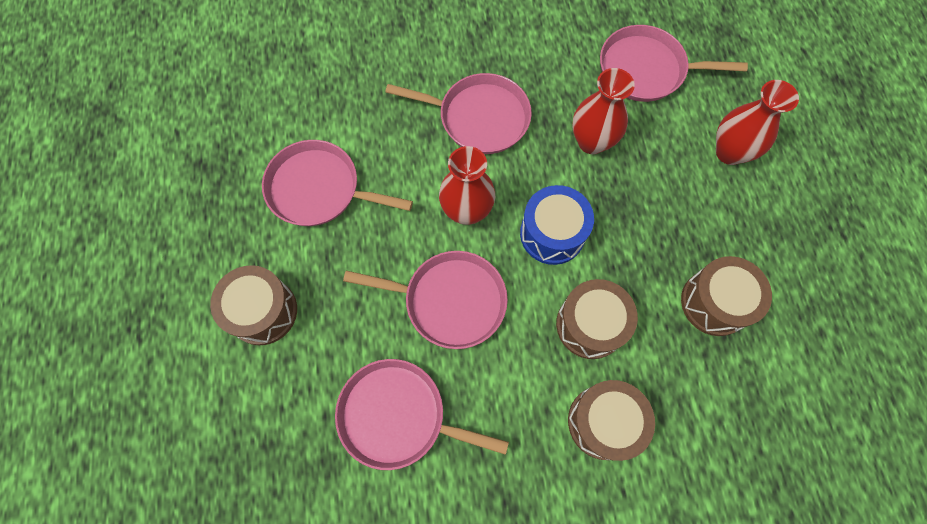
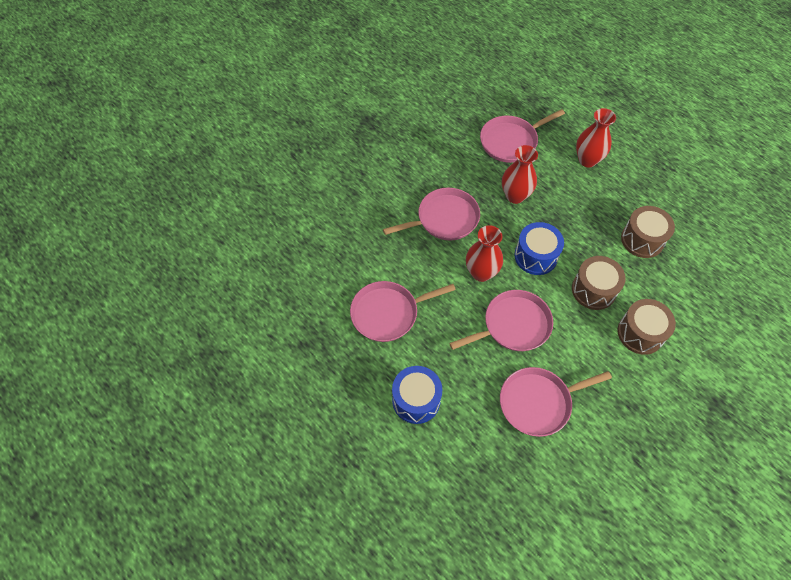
camera: 35 degrees left, 10 degrees down
brown drum [210,265,297,345] -> blue drum [392,366,442,424]

